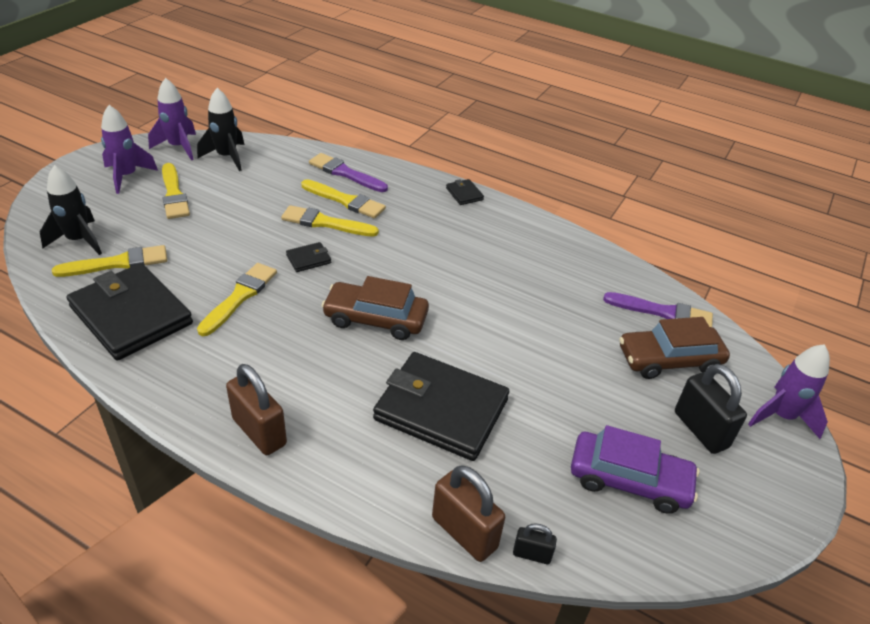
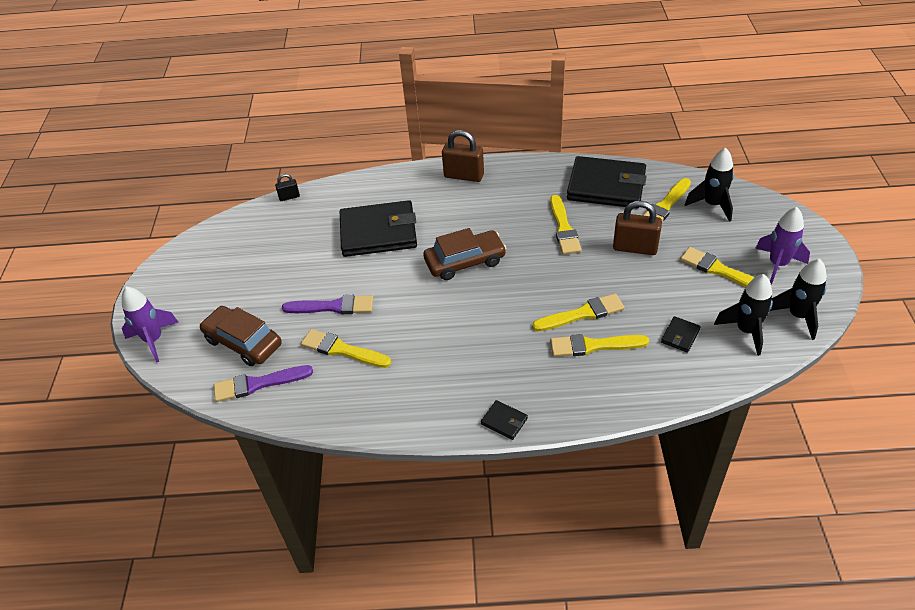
camera: 155 degrees right, 5 degrees up
purple rocket [148,78,196,160] -> black rocket [770,259,827,340]
black wallet [286,242,331,272] -> black wallet moved to [661,316,701,352]
purple brush [309,153,388,192] -> purple brush moved to [282,295,373,314]
brown padlock [432,465,505,562] -> brown padlock moved to [613,201,662,255]
purple car [571,425,700,514] -> none
brown car [619,317,730,379] -> brown car turned 105 degrees counterclockwise [200,306,282,366]
black padlock [675,364,747,454] -> none
none -> yellow brush [301,329,391,368]

